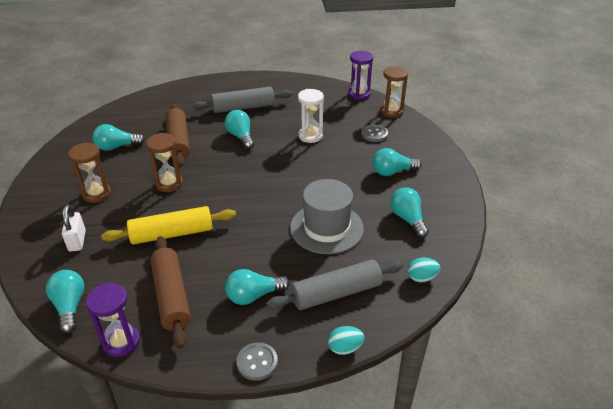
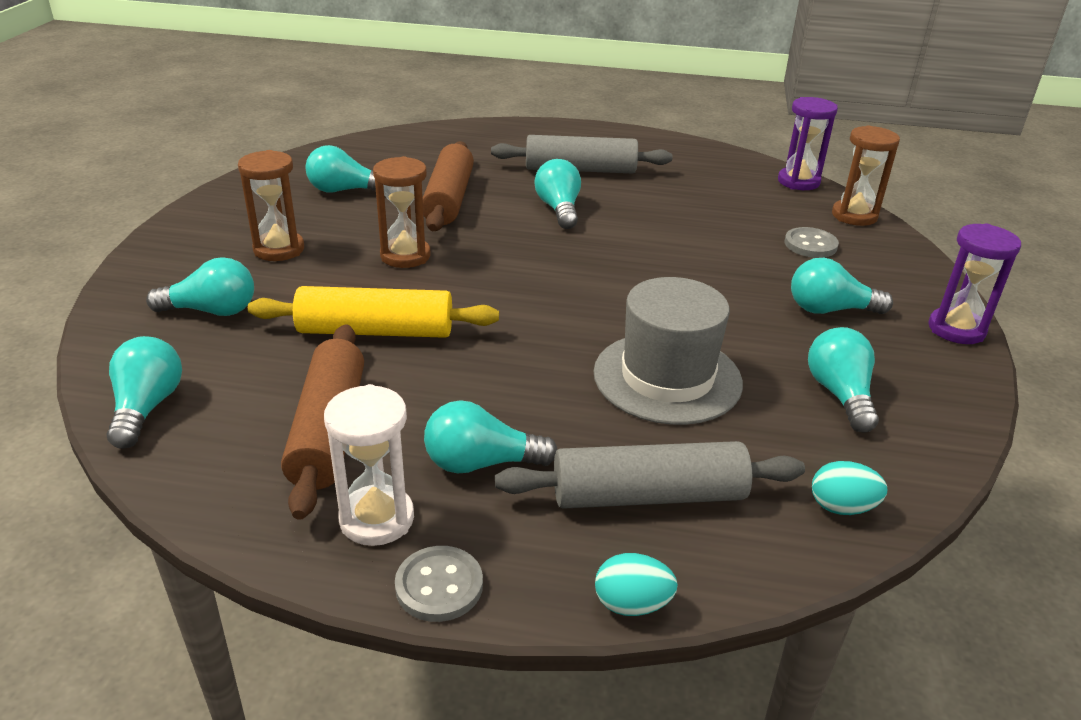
camera: 15 degrees right, 5 degrees down
white padlock [62,205,86,251] -> turquoise light bulb [146,257,254,316]
purple hourglass [86,282,140,357] -> purple hourglass moved to [928,224,1021,344]
white hourglass [298,89,324,143] -> white hourglass moved to [324,384,414,546]

